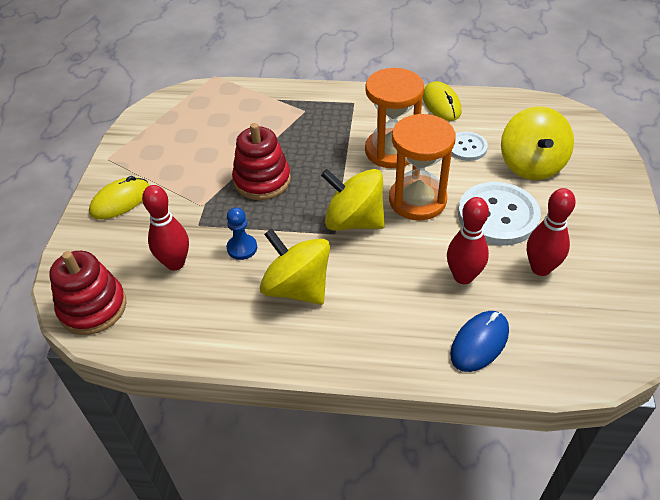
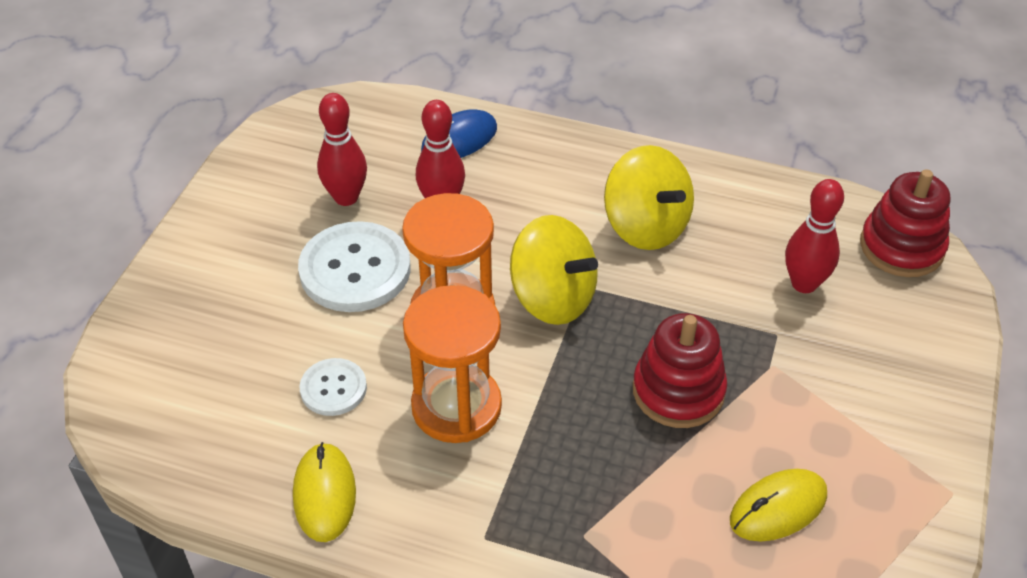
camera: 170 degrees left, 0 degrees up
yellow mouse [89,176,149,220] -> yellow mouse moved to [730,469,827,542]
blue pawn [227,207,257,260] -> none
yellow spinning top [501,106,574,180] -> none

